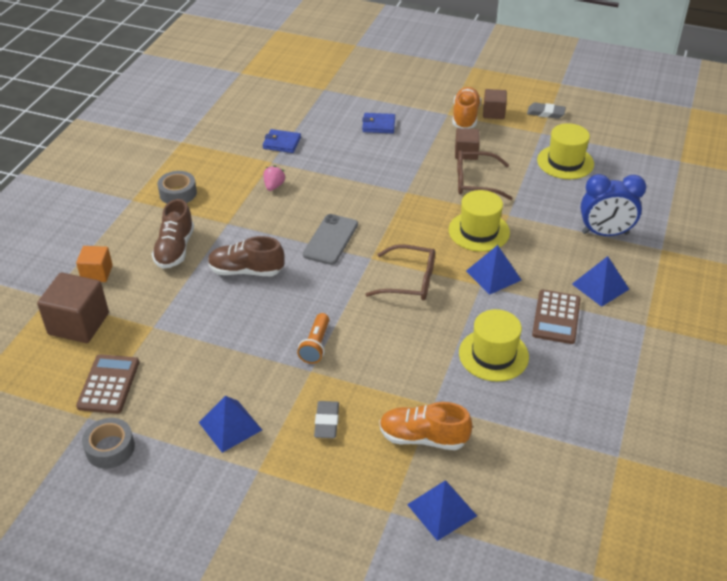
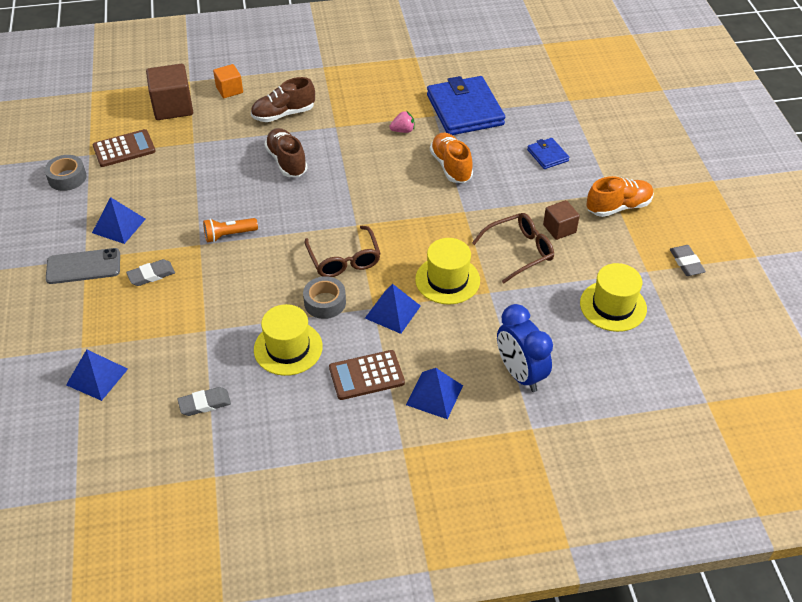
camera: 60 degrees right, 5 degrees up
grey tape [157,171,197,204] -> grey tape moved to [303,276,346,319]
blue wallet [263,129,301,153] -> blue wallet [427,76,505,135], size x2.14
grey phone [303,214,358,265] -> grey phone moved to [46,248,120,284]
orange shoe [379,402,472,450] -> orange shoe moved to [430,133,473,183]
brown glasses [457,150,512,200] -> brown glasses turned 90 degrees clockwise [472,213,554,284]
brown cube [483,89,507,119] -> none
none -> grey eraser [177,387,231,416]

